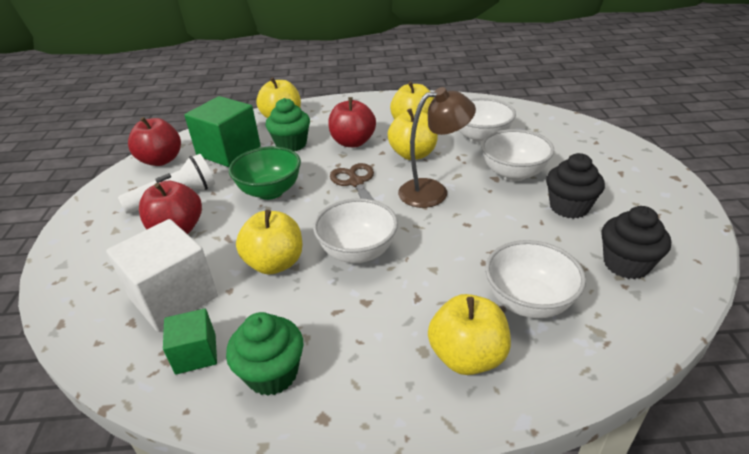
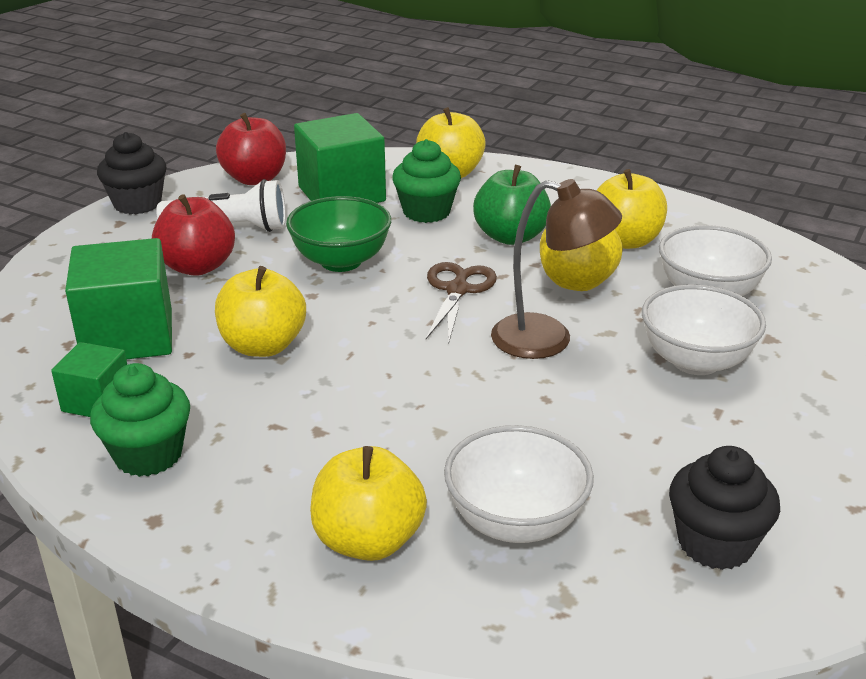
camera: 30 degrees right, 5 degrees down
white cube [106,219,218,332] -> green cube [65,238,172,359]
white bowl [313,198,398,263] -> none
red apple [328,97,376,147] -> green apple [473,165,551,245]
black cupcake [546,153,605,219] -> black cupcake moved to [97,132,166,214]

